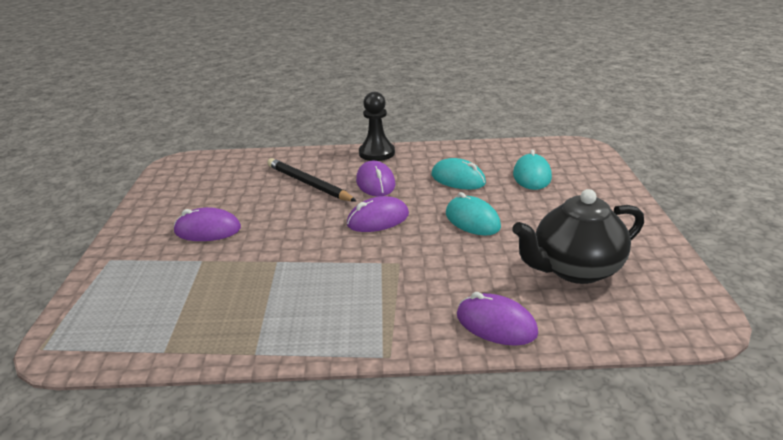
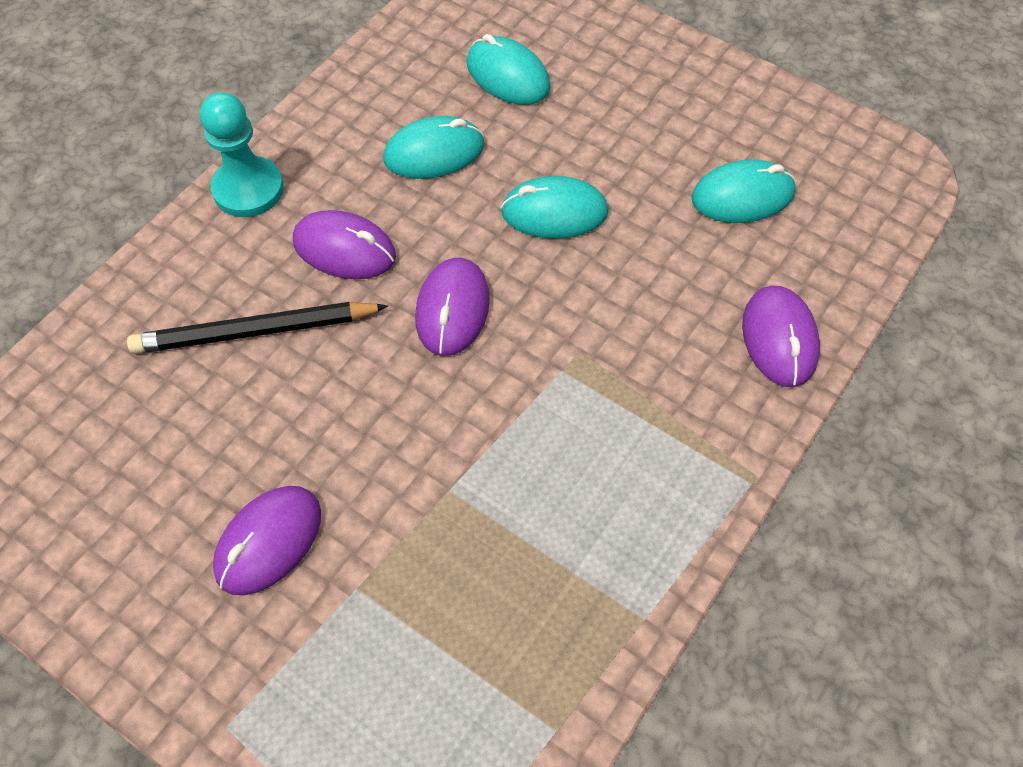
camera: 55 degrees left, 30 degrees up
black pawn [359,92,395,161] -> turquoise pawn [200,92,284,217]
purple mouse [457,292,538,346] -> purple mouse turned 75 degrees counterclockwise [742,285,820,387]
black teapot [512,189,644,284] -> turquoise mouse [691,159,796,223]

